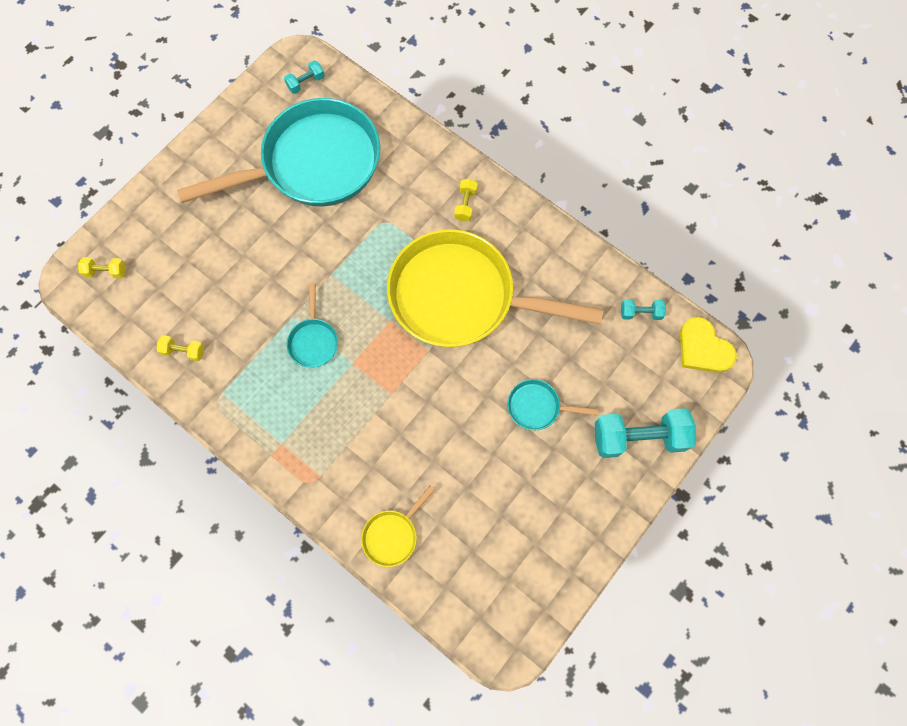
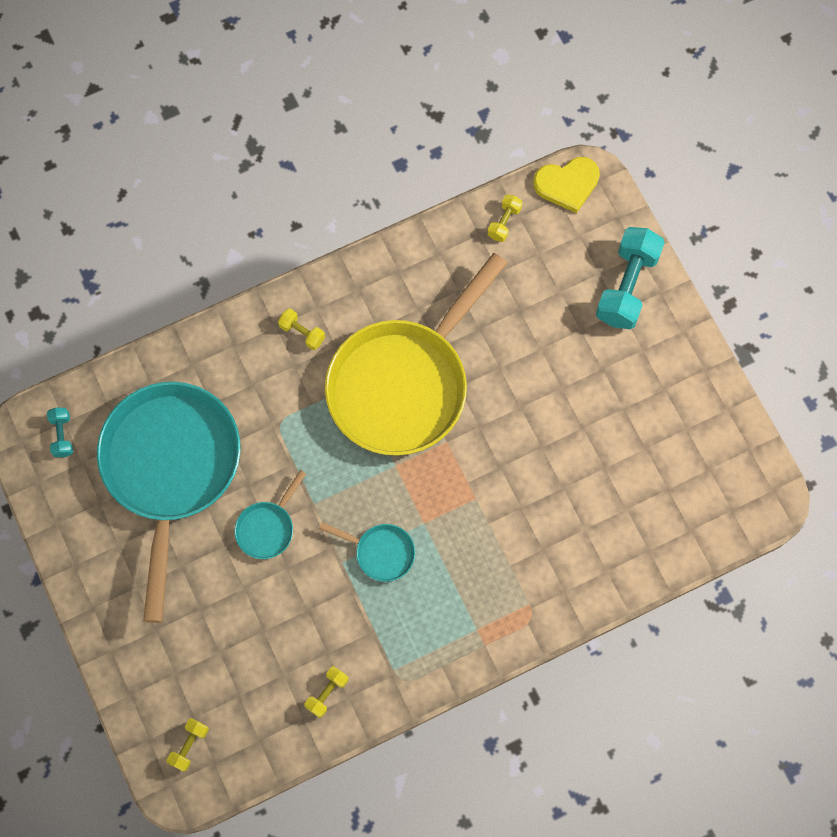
camera: 65 degrees left, 0 degrees up
yellow pan [361,485,436,567] -> none
turquoise pan [508,379,598,431] -> turquoise pan moved to [235,470,306,559]
turquoise dumbbell [621,299,666,320] -> yellow dumbbell [487,194,522,242]

